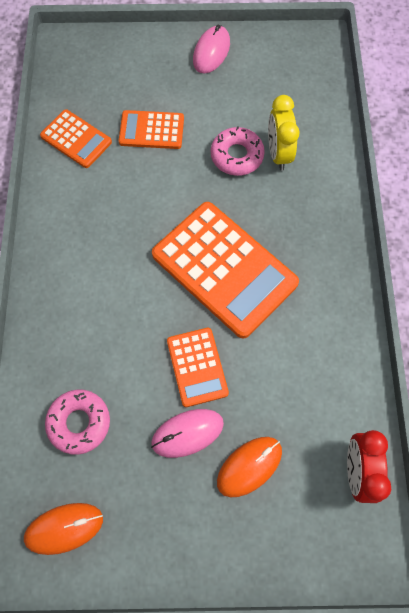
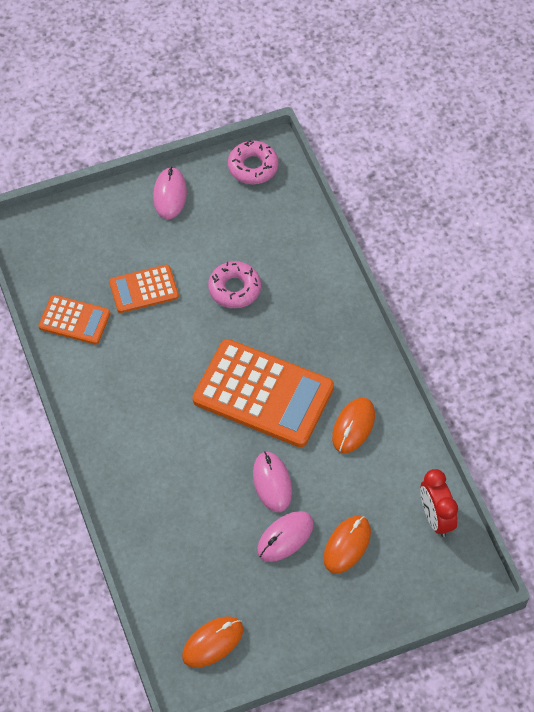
camera: 20 degrees left, 10 degrees down
pink donut [45,389,110,455] -> pink donut moved to [228,140,279,184]
orange calculator [167,328,229,407] -> pink mouse [253,452,292,512]
yellow clock [268,95,300,170] -> none
none -> orange mouse [332,397,375,453]

